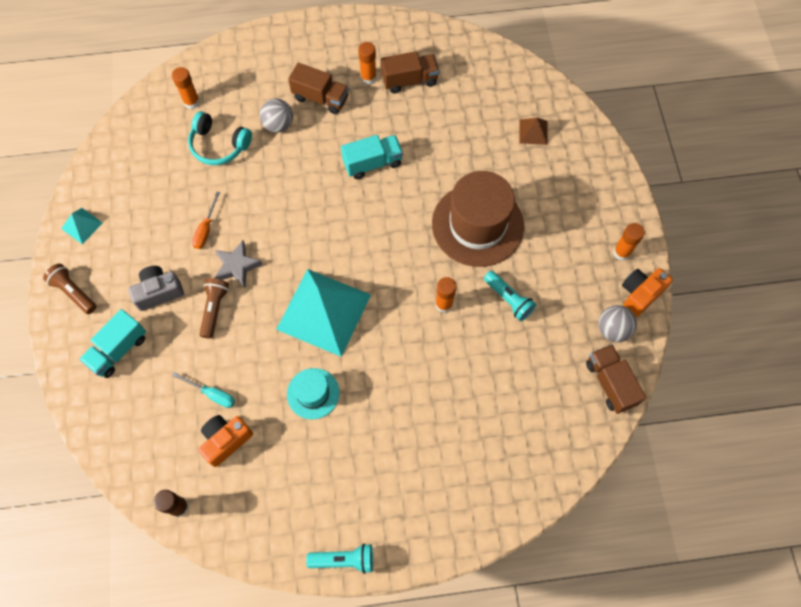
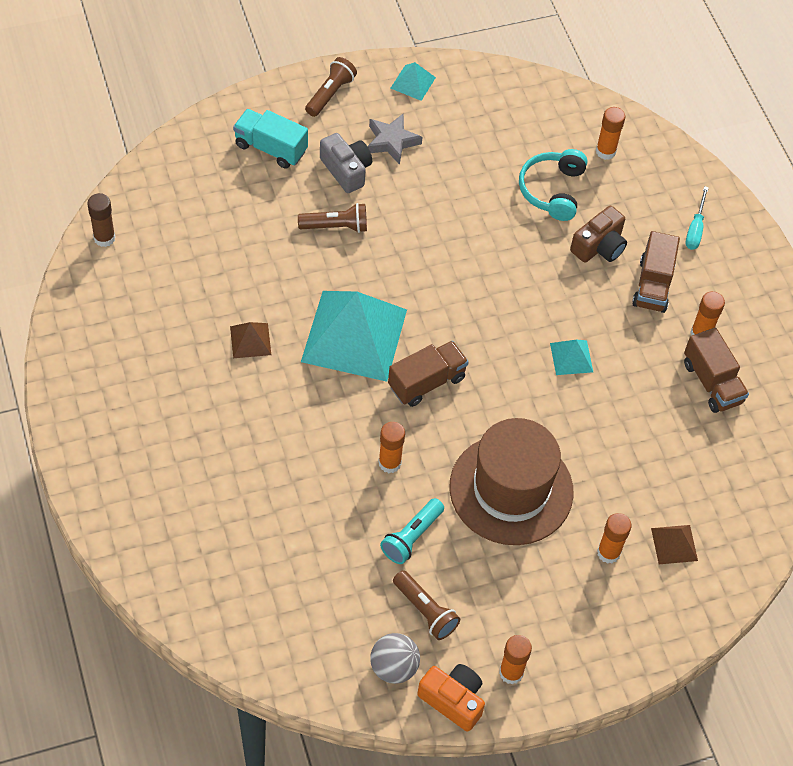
camera: 75 degrees right, 10 degrees down
turquoise screwdriver [172,372,235,408] -> turquoise screwdriver moved to [685,186,709,250]
orange screwdriver [192,192,220,249] -> none
orange camera [198,415,253,467] -> none
grey star [214,240,263,287] -> grey star moved to [367,113,422,165]
grey ball [260,98,293,133] -> brown camera [570,206,627,263]
turquoise hat [287,368,339,419] -> brown pyramid [230,322,271,358]
turquoise flashlight [306,544,373,574] -> none
turquoise truck [341,135,403,179] -> turquoise pyramid [550,340,593,375]
brown truck [586,344,646,414] -> brown truck moved to [388,341,469,407]
none -> brown flashlight [393,570,460,640]
none -> orange glue stick [597,513,632,564]

